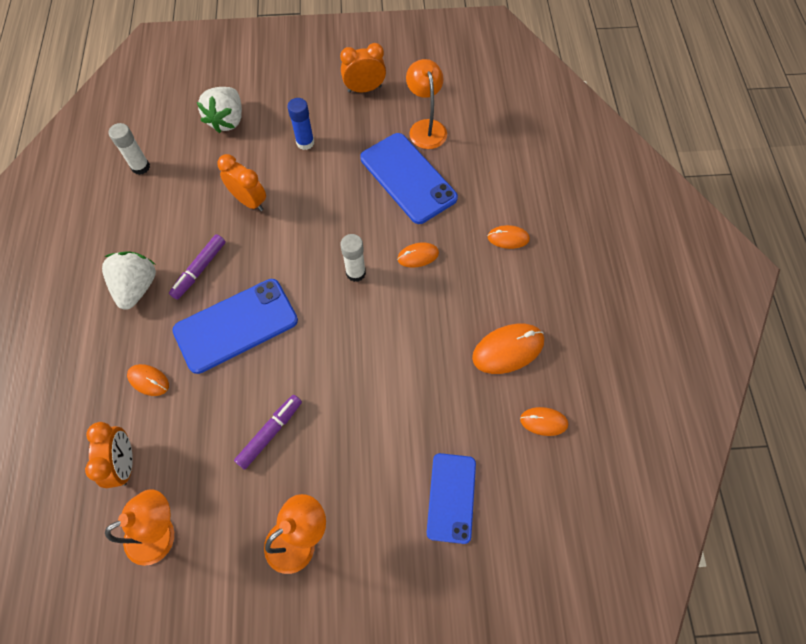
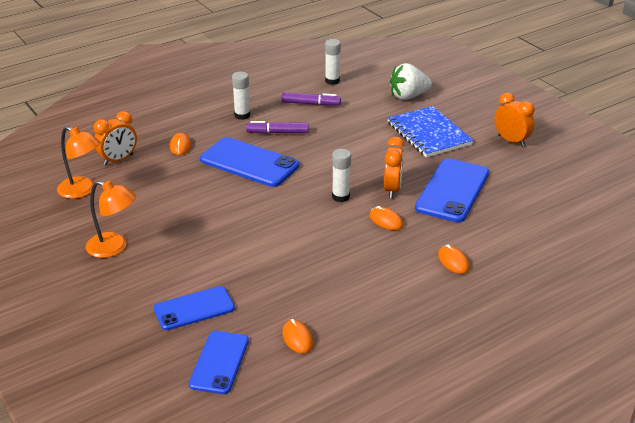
camera: 60 degrees right, 30 degrees down
white strawberry [102,251,156,310] -> white glue stick [232,72,250,120]
orange clock [217,154,266,211] -> orange clock moved to [384,137,404,198]
purple marker [234,395,302,470] -> purple marker moved to [281,92,341,106]
blue glue stick [287,98,314,150] -> blue notebook [387,106,473,157]
orange lamp [406,59,447,149] -> none
orange mouse [472,324,544,374] -> none
none -> blue phone [189,331,249,394]

